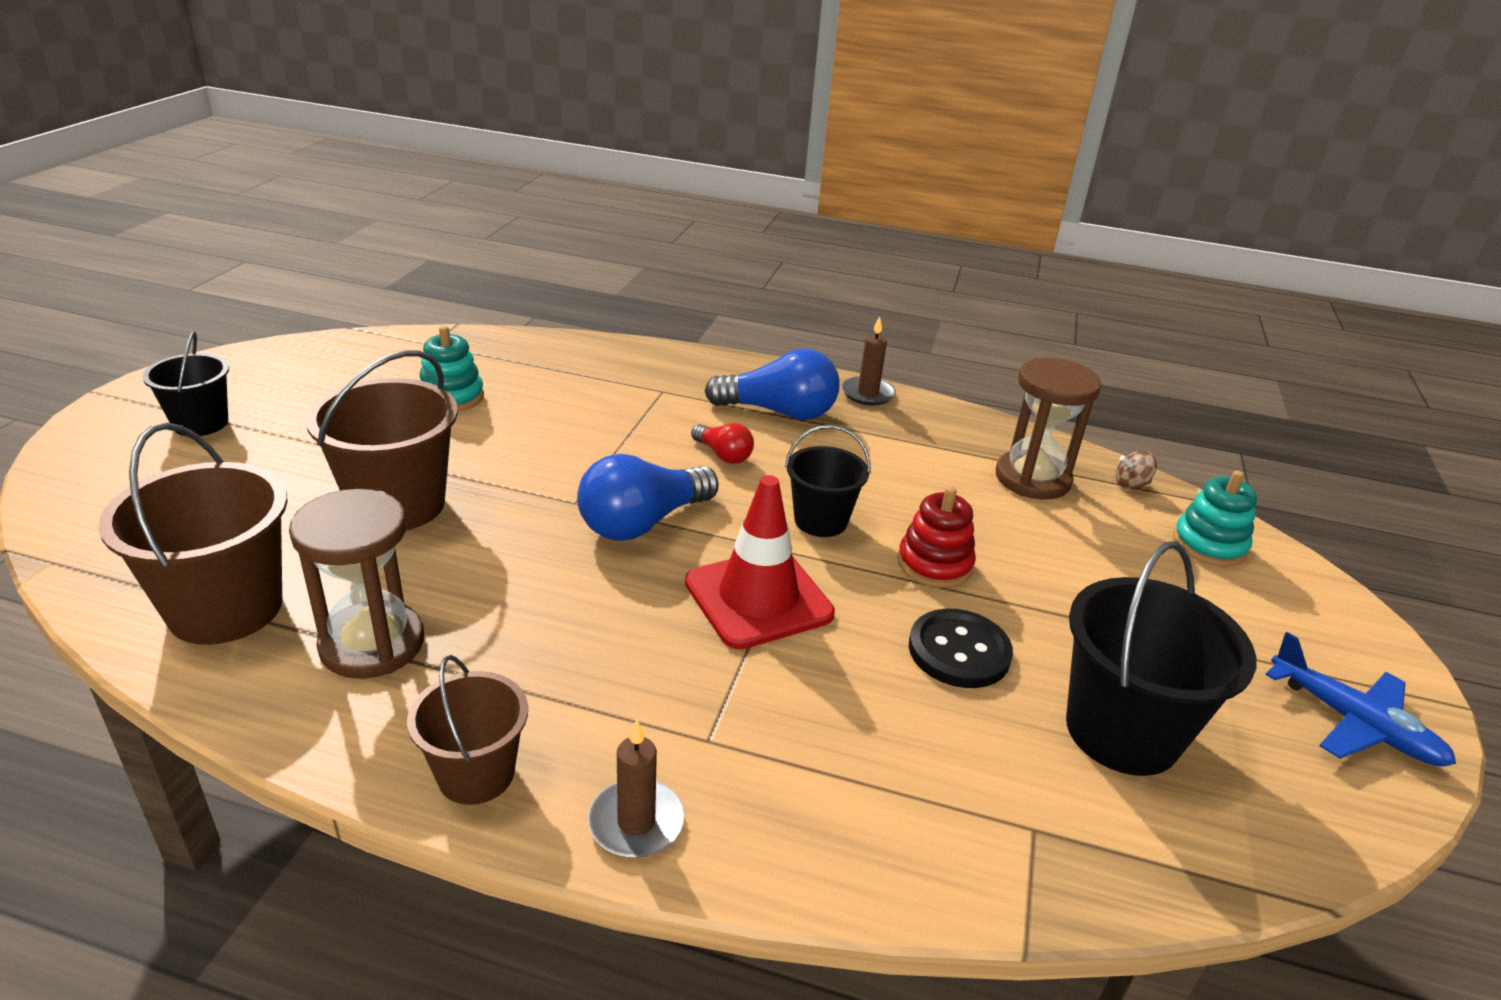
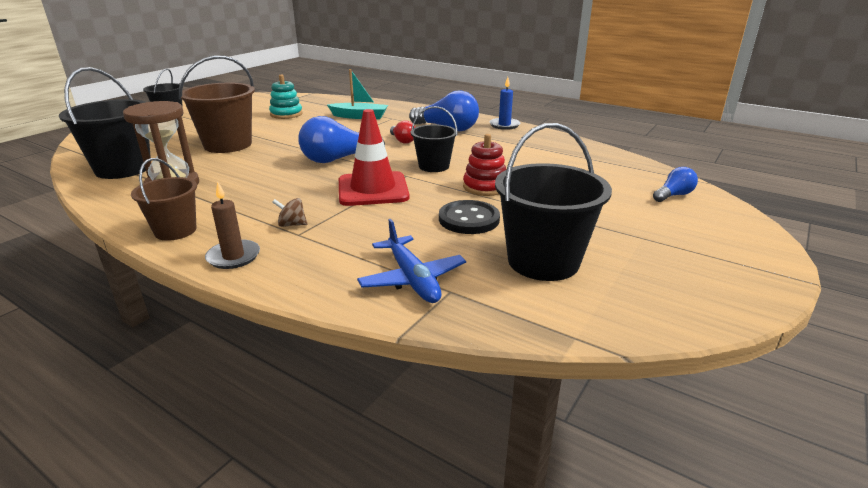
camera: 20 degrees right, 5 degrees down
brown bucket [98,422,288,645] -> black bucket [59,67,151,179]
brown candle [842,316,896,405] -> blue candle [489,77,520,130]
brown hourglass [996,358,1102,499] -> none
brown spinning top [1116,450,1157,490] -> brown spinning top moved to [272,198,307,227]
turquoise stacking toy [1173,470,1257,567] -> blue light bulb [653,167,698,202]
blue plane [1265,632,1456,767] -> blue plane moved to [357,219,466,303]
none -> turquoise boat [327,69,388,119]

